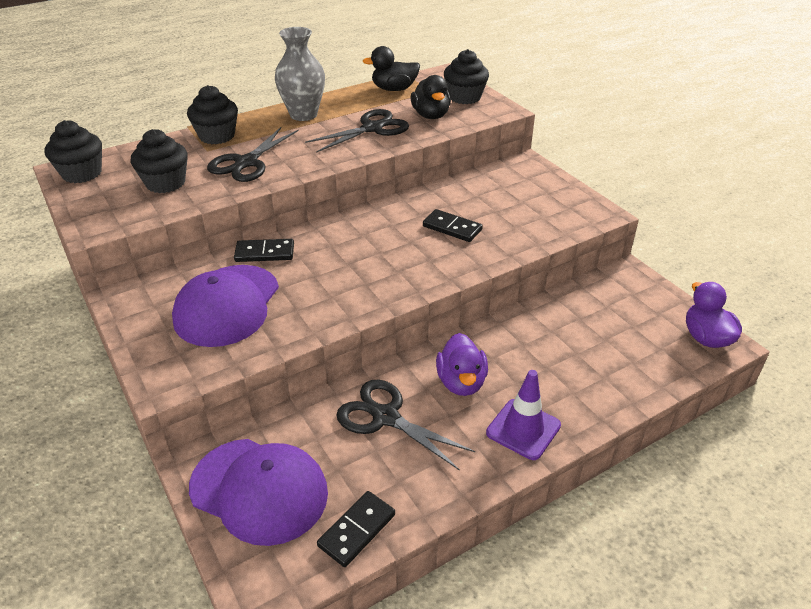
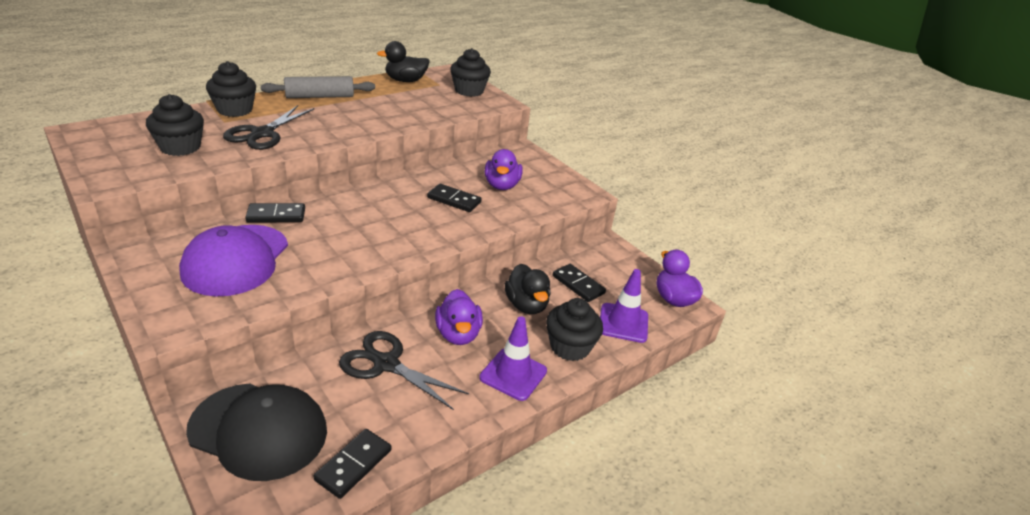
camera: 10 degrees left, 5 degrees down
black cupcake [45,120,102,183] -> black cupcake moved to [546,298,603,361]
purple cap [189,439,328,546] -> black cap [186,384,327,481]
grey vase [275,27,325,121] -> grey rolling pin [261,76,375,98]
black scissors [305,109,409,153] -> none
black duck [411,75,451,119] -> black duck moved to [505,264,551,314]
none -> purple duck [485,149,523,190]
none -> black domino [553,264,606,302]
none -> purple traffic cone [600,269,648,343]

